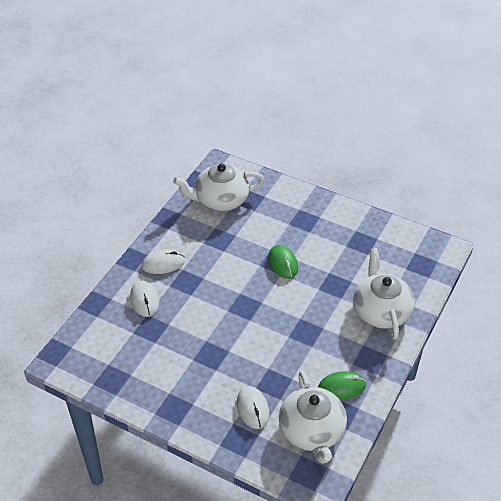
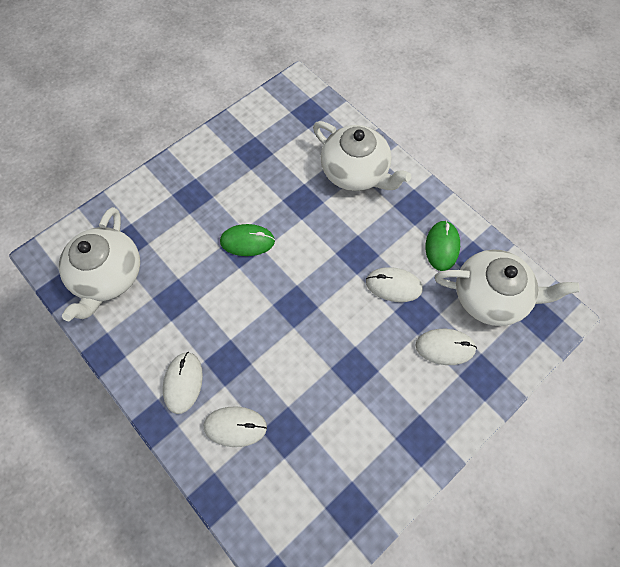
camera: 70 degrees left, 20 degrees up
white teapot [353,248,415,340] -> white teapot turned 150 degrees counterclockwise [313,121,411,191]
none -> white mouse [366,267,423,302]

